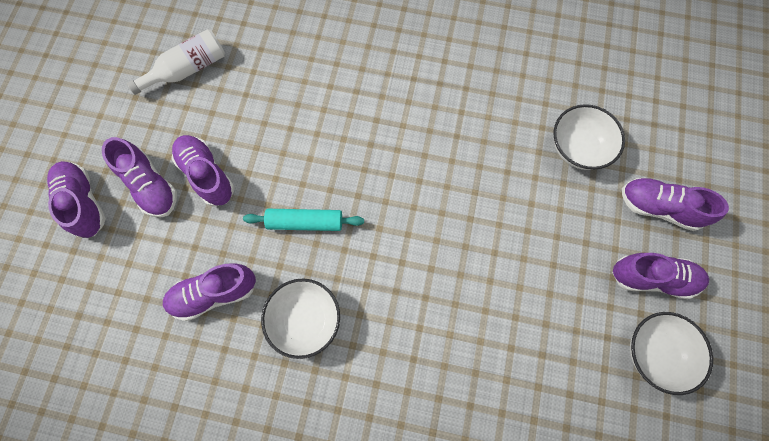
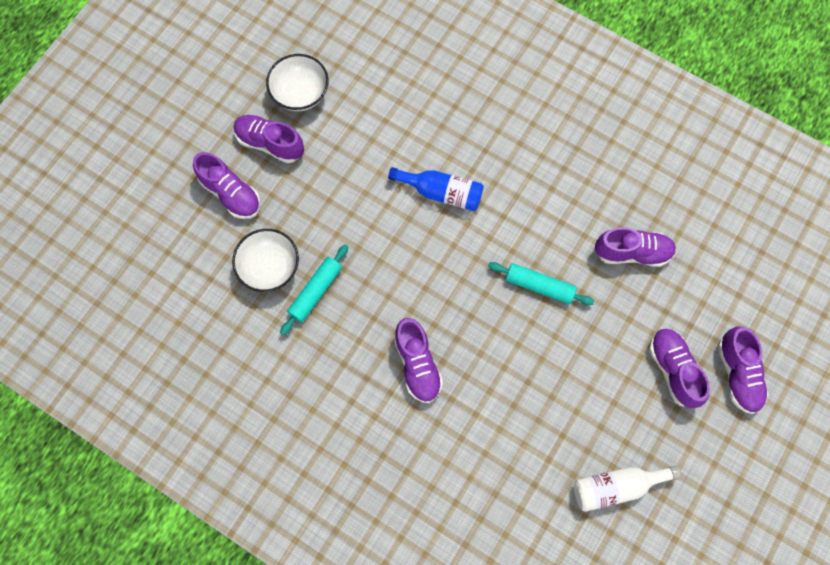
camera: 160 degrees left, 0 degrees up
purple shoe [172,135,234,207] -> purple shoe moved to [394,318,443,403]
white bowl [261,278,340,359] -> none
none -> turquoise rolling pin [280,244,348,335]
none -> blue bottle [388,167,484,211]

